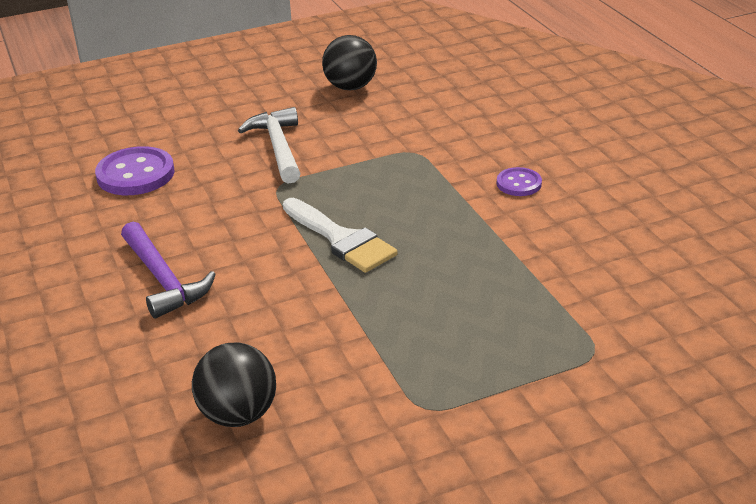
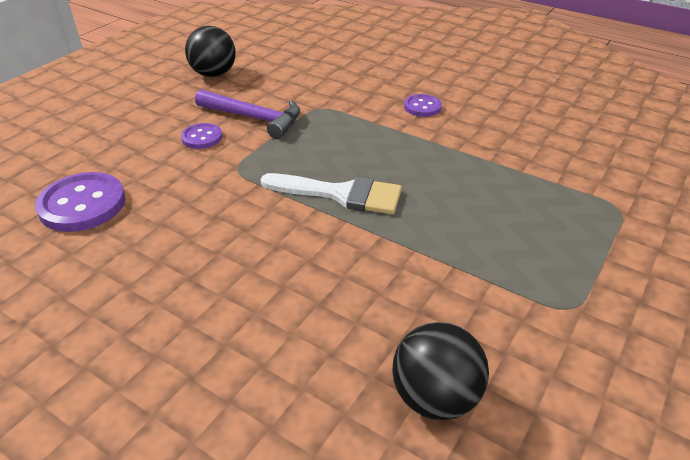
camera: 35 degrees left, 5 degrees up
purple hammer [121,222,216,319] -> purple hammer moved to [195,89,300,139]
white hammer [238,107,301,184] -> purple button [181,123,222,149]

